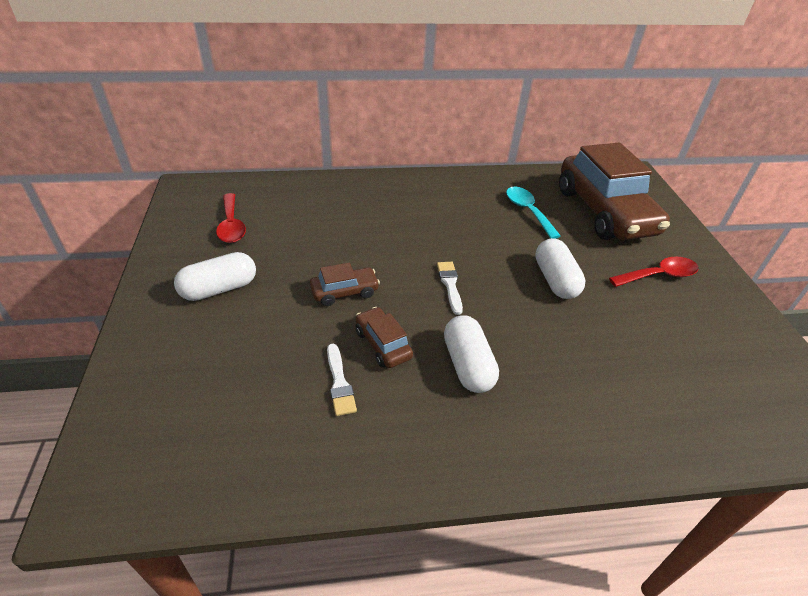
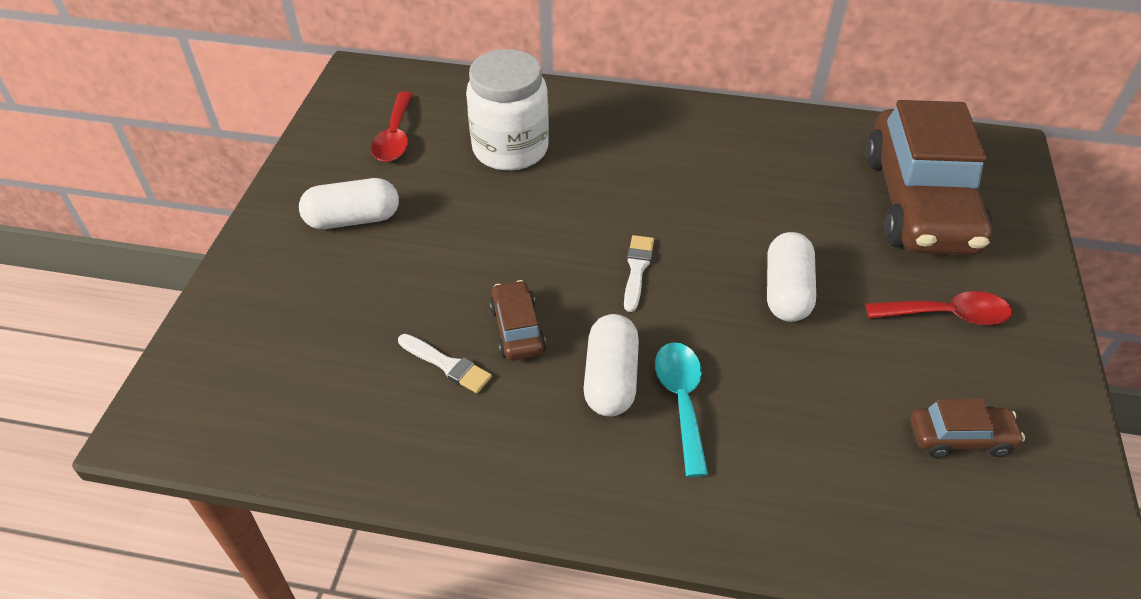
camera: 20 degrees right, 5 degrees up
brown car [310,263,380,306] -> brown car moved to [911,399,1025,458]
white brush [327,344,357,416] -> white brush turned 60 degrees counterclockwise [398,334,492,393]
turquoise spoon [506,187,561,239] -> turquoise spoon moved to [655,342,708,477]
none -> white jar [466,49,549,171]

